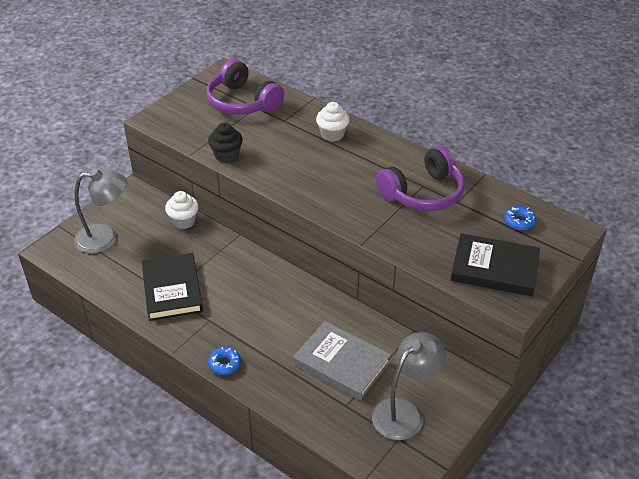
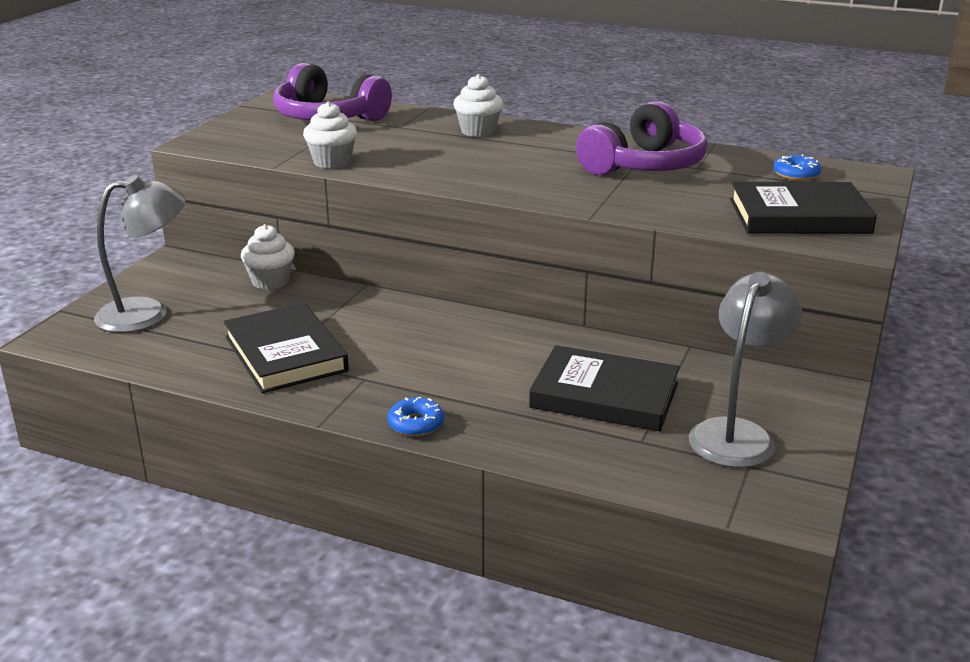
camera: 15 degrees left, 15 degrees down
black cupcake [208,123,243,163] -> white cupcake [303,101,357,169]
grey book [293,321,391,400] -> black book [529,345,680,431]

